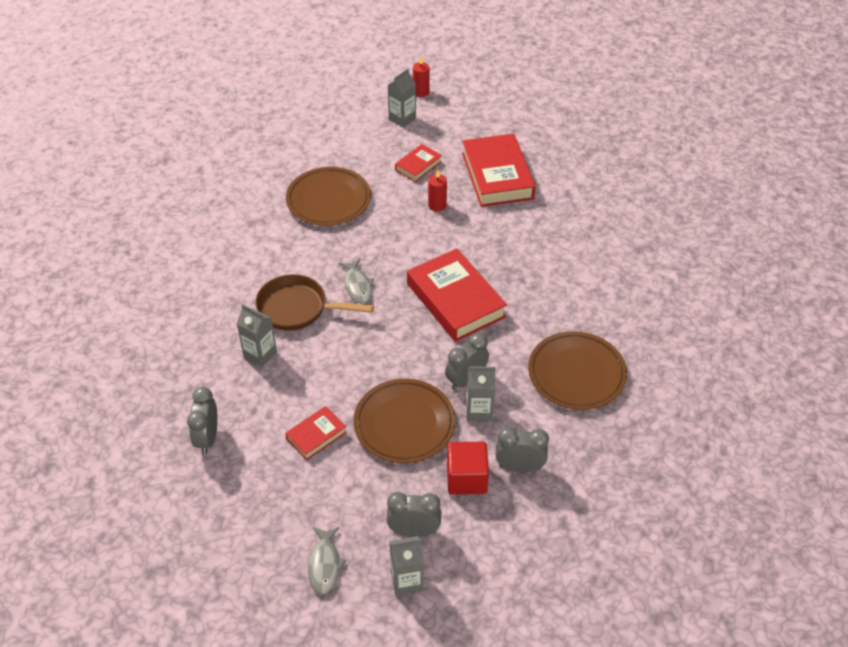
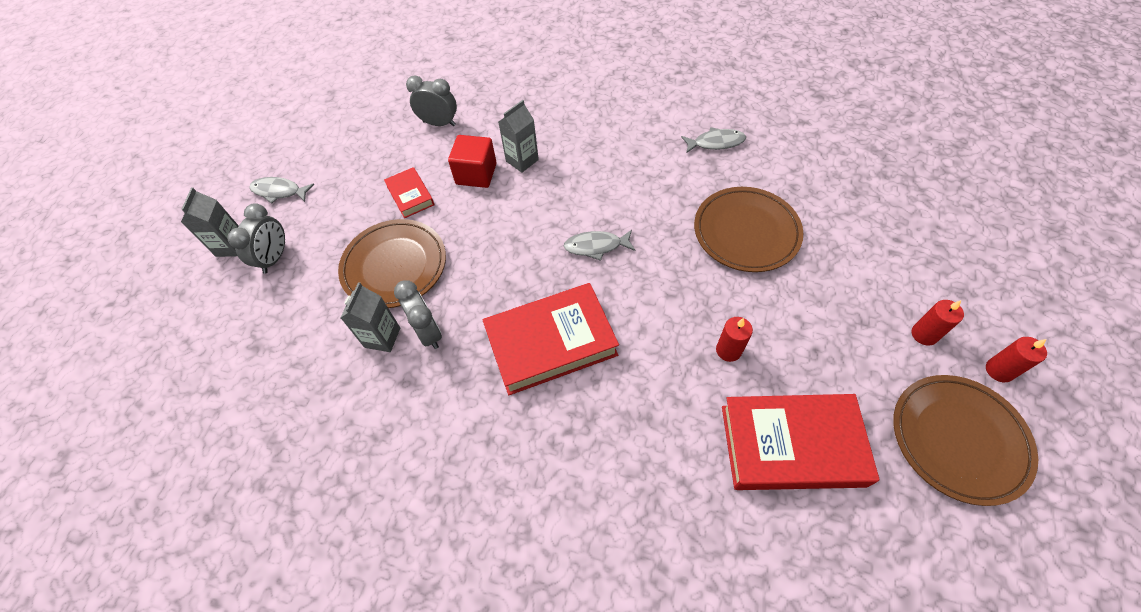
camera: 105 degrees right, 10 degrees up
brown pan [255,274,374,331] -> none
grey carton [388,69,416,127] -> red candle [911,300,964,346]
red book [395,144,442,182] -> none
red cube [447,442,489,495] -> red cube moved to [448,135,497,188]
grey clock [496,427,549,472] -> none
brown plate [528,331,627,410] -> brown plate moved to [893,375,1038,506]
none -> grey fish [681,127,746,153]

